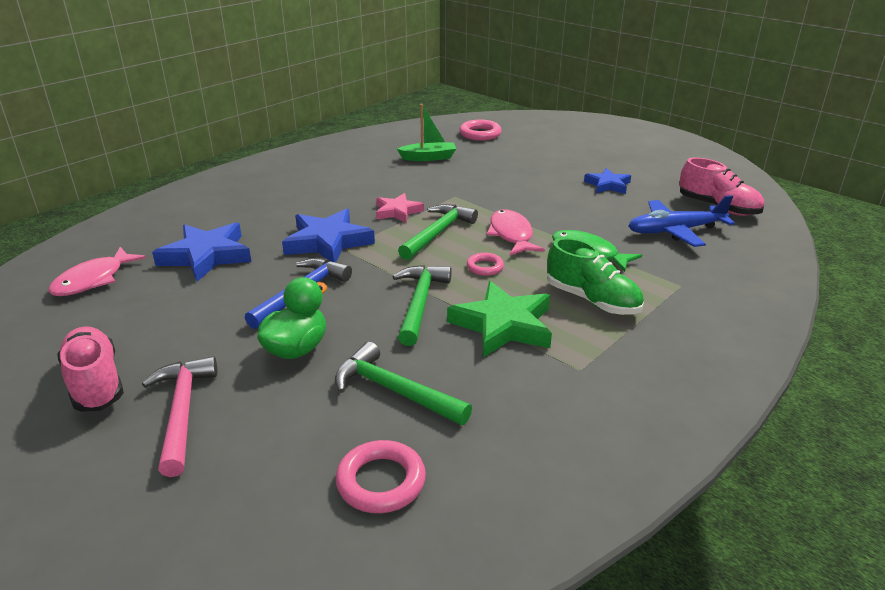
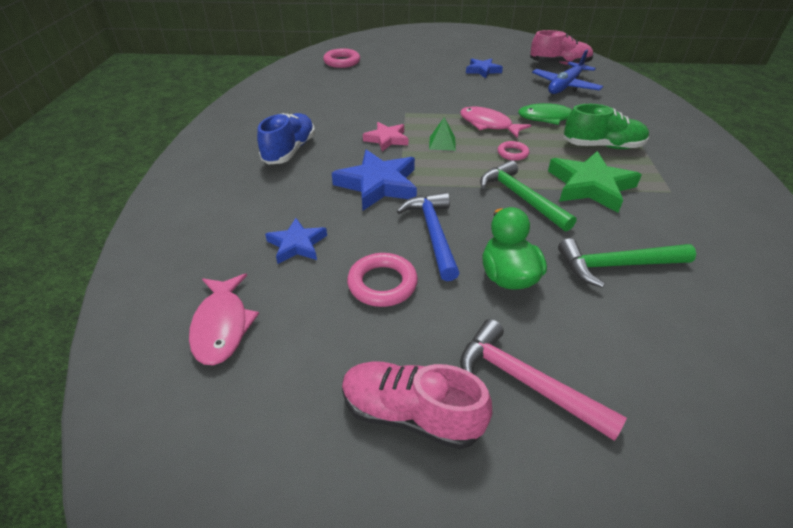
camera: 40 degrees left, 10 degrees up
blue star [152,222,252,282] -> blue star [265,218,327,264], size x0.60
pink ring [336,440,426,513] -> pink ring moved to [347,253,418,307]
green boat [397,104,456,161] -> none
green hammer [398,204,478,260] -> green pyramid [429,117,456,151]
none -> blue shoe [257,113,315,164]

